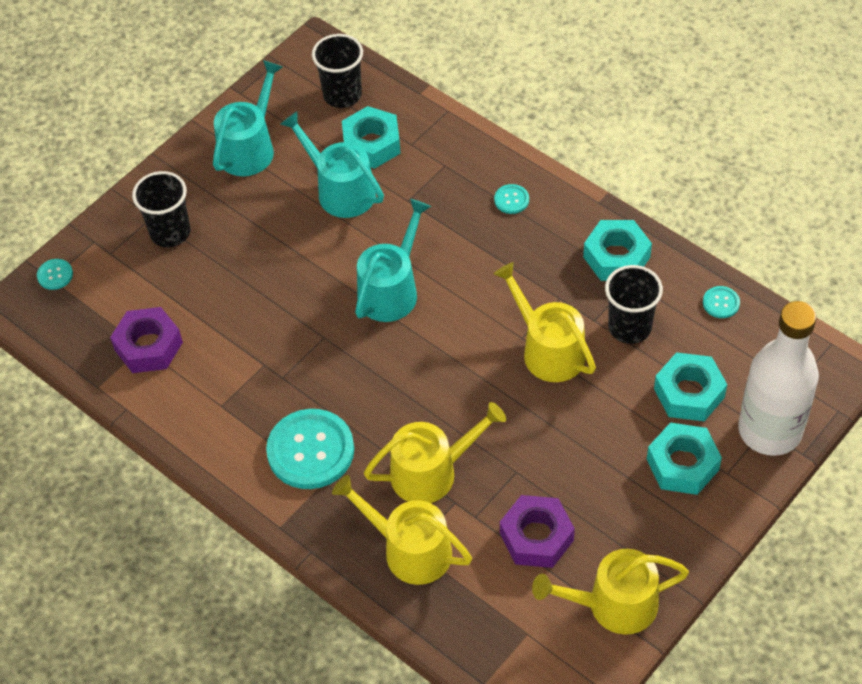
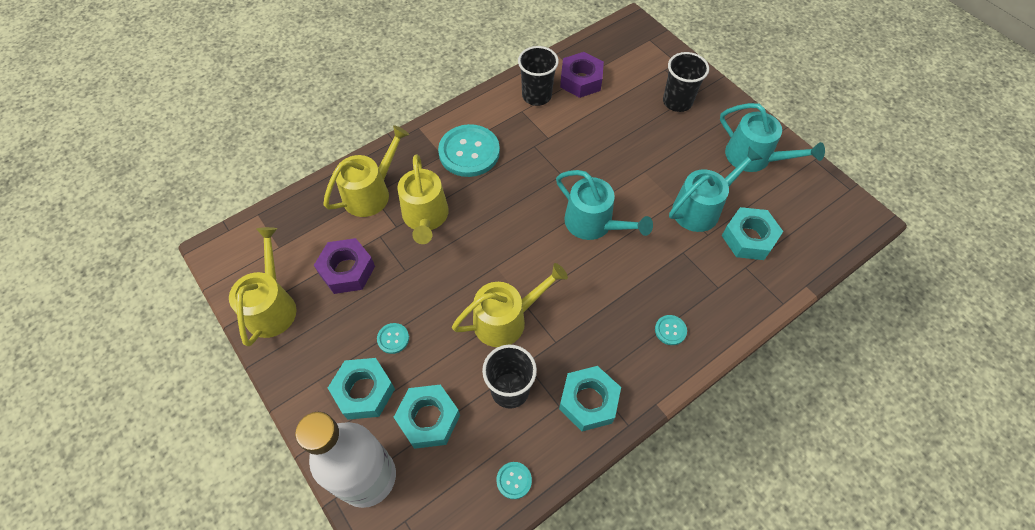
camera: 100 degrees right, 5 degrees up
turquoise button [37,259,73,290] -> turquoise button moved to [377,323,409,354]
black cup [312,34,363,108] -> black cup moved to [518,46,559,106]

